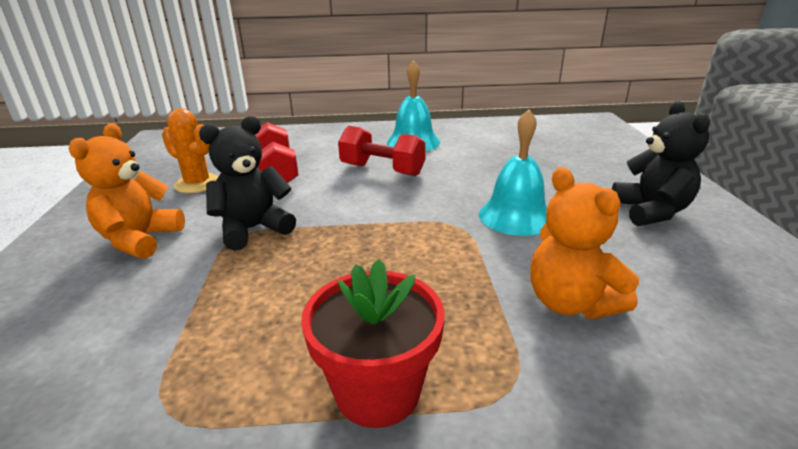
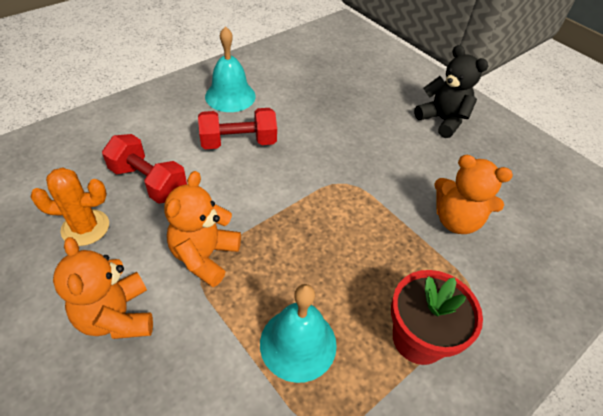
camera: 40 degrees left, 20 degrees up
black teddy bear [199,116,296,251] -> orange teddy bear [164,171,241,287]
turquoise bell [479,109,547,236] -> turquoise bell moved to [260,284,337,383]

